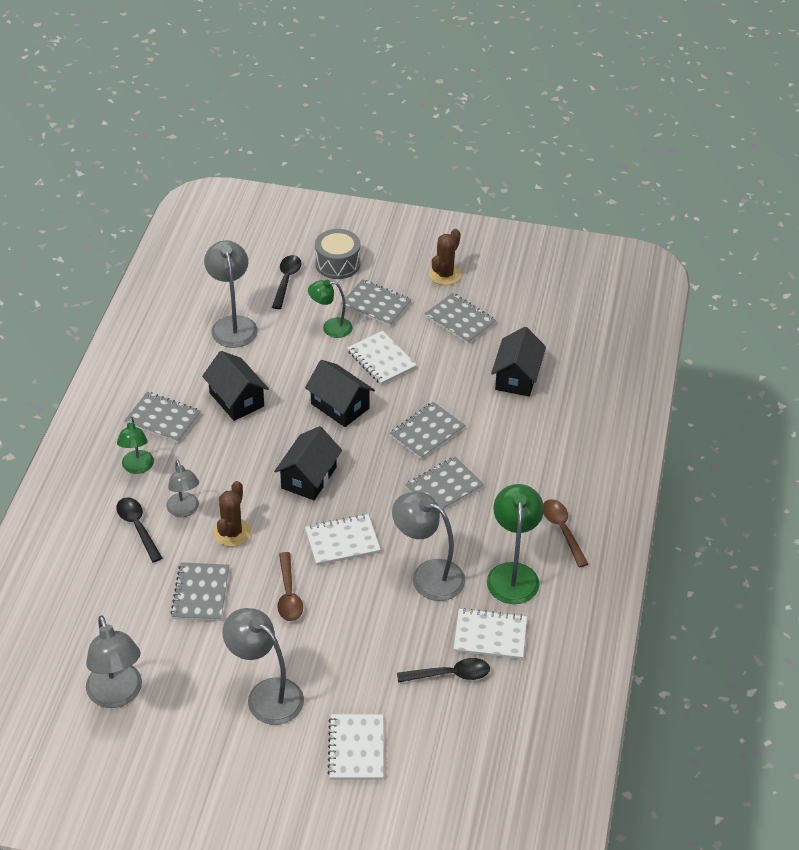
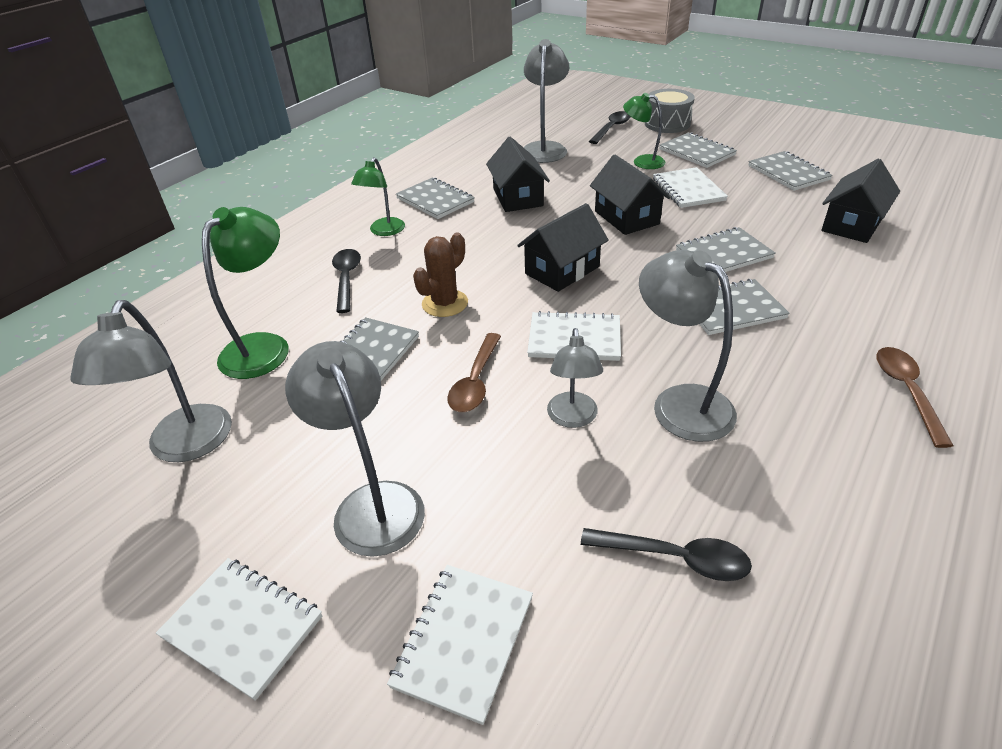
camera: 25 degrees right, 5 degrees down
grey lamp [166,460,199,517] -> grey lamp moved to [547,328,603,428]
brown cactus [429,229,461,285] -> none
white notebook [454,608,527,659] -> white notebook moved to [156,558,322,701]
green lamp [487,484,544,604] -> green lamp moved to [202,207,289,379]

